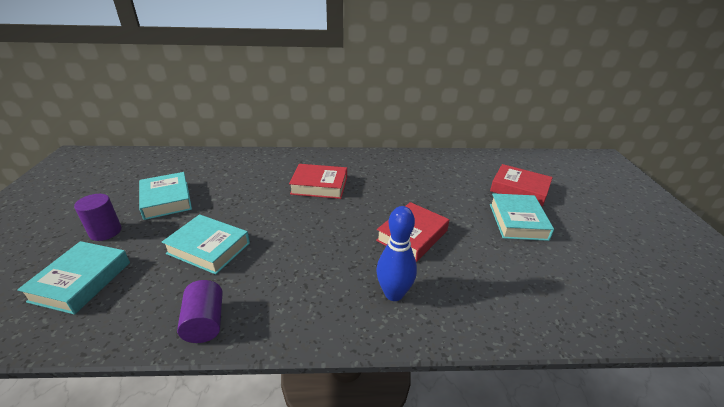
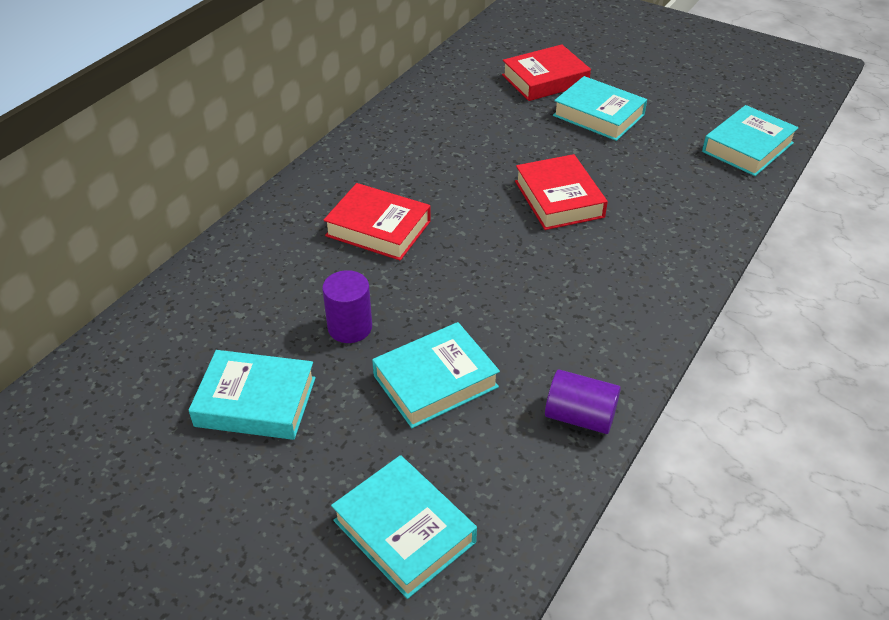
camera: 55 degrees left, 10 degrees up
purple cylinder [74,194,122,241] -> purple cylinder moved to [322,270,372,343]
red book [289,164,347,199] -> red book turned 75 degrees clockwise [323,183,431,261]
blue bowling pin [376,206,417,301] -> none
none -> turquoise book [702,105,799,176]

